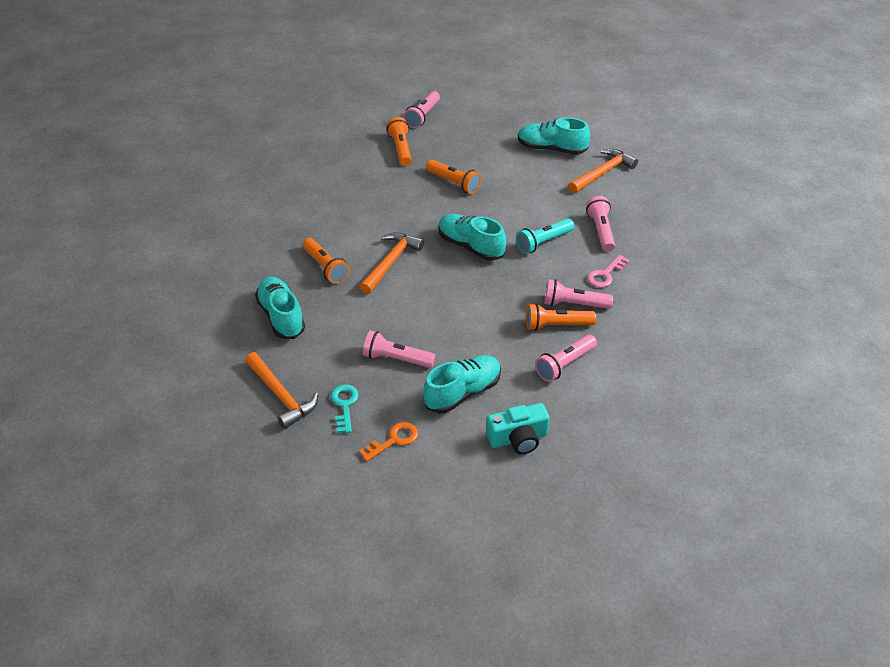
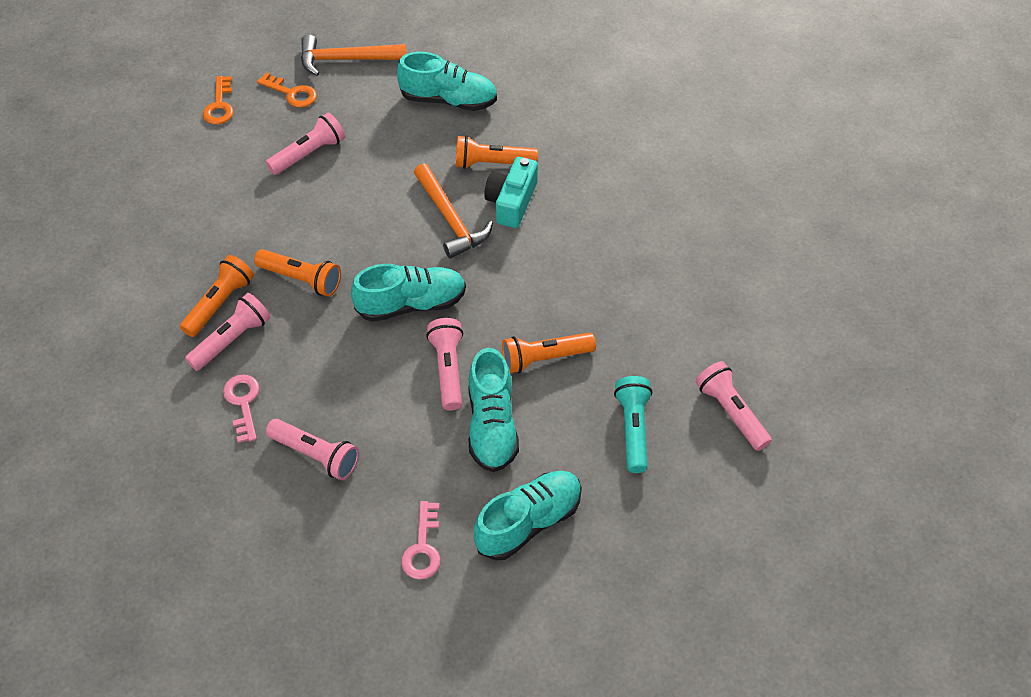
camera: 125 degrees right, 10 degrees up
turquoise key [330,385,359,433] -> orange key [257,72,317,108]
orange flashlight [387,117,412,166] -> orange flashlight moved to [254,249,341,297]
turquoise shoe [423,355,501,413] -> turquoise shoe moved to [468,348,519,472]
turquoise camera [486,403,550,454] -> turquoise camera moved to [484,157,538,228]
turquoise flashlight [516,218,574,254] -> turquoise flashlight moved to [614,376,652,473]
pink flashlight [535,335,597,382] -> pink flashlight moved to [426,318,463,411]
orange hammer [568,149,638,193] -> pink key [401,501,441,580]

